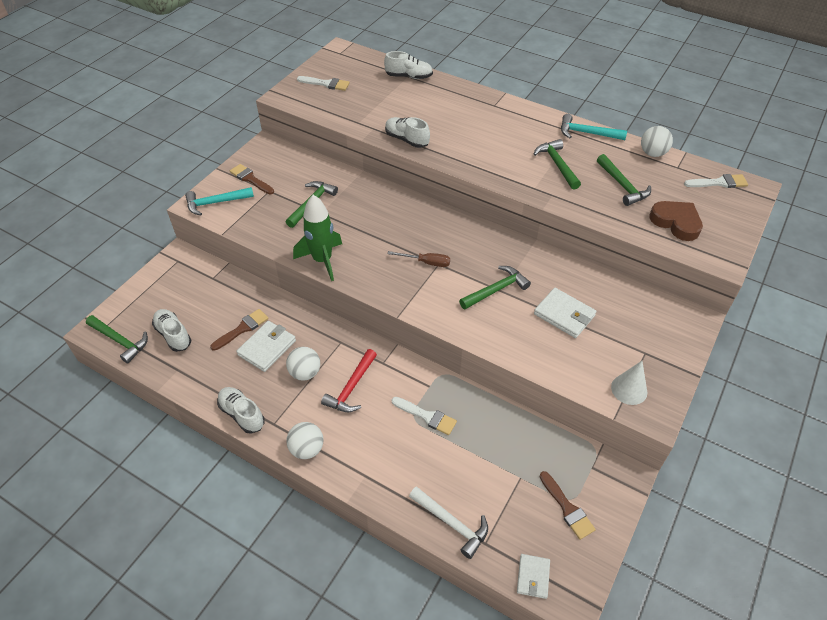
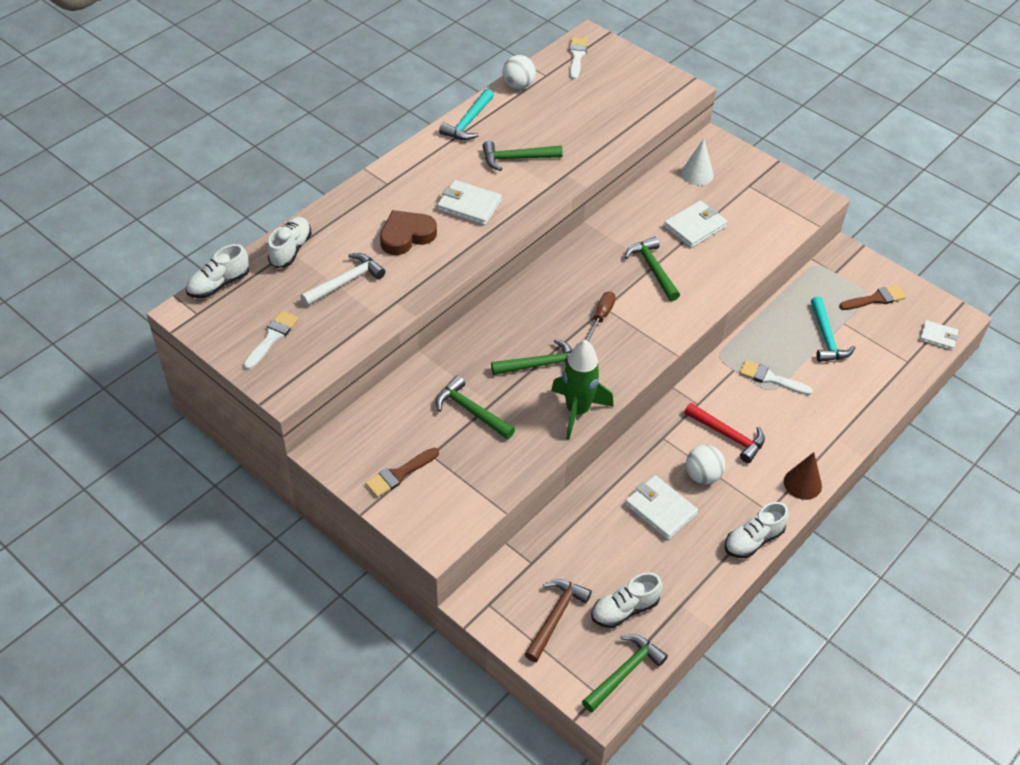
camera: 80 degrees left, 0 degrees up
turquoise hammer [185,187,254,215] -> turquoise hammer moved to [811,296,855,362]
brown brush [210,309,269,351] -> none
white ball [286,422,323,459] -> brown cone [784,452,822,500]
white shoe [385,117,430,148] -> white shoe moved to [186,244,249,298]
white brush [392,397,457,435] -> white brush turned 105 degrees counterclockwise [740,360,813,395]
white hammer [409,486,488,559] -> white hammer moved to [301,253,386,306]
green hammer [597,154,651,206] -> green hammer moved to [491,339,572,375]
white cone [611,361,647,405] -> white cone moved to [681,139,714,185]
brown heart [649,201,703,241] -> brown heart moved to [380,210,437,255]
none -> white wallet [437,180,502,226]
none -> brown hammer [525,579,592,662]

